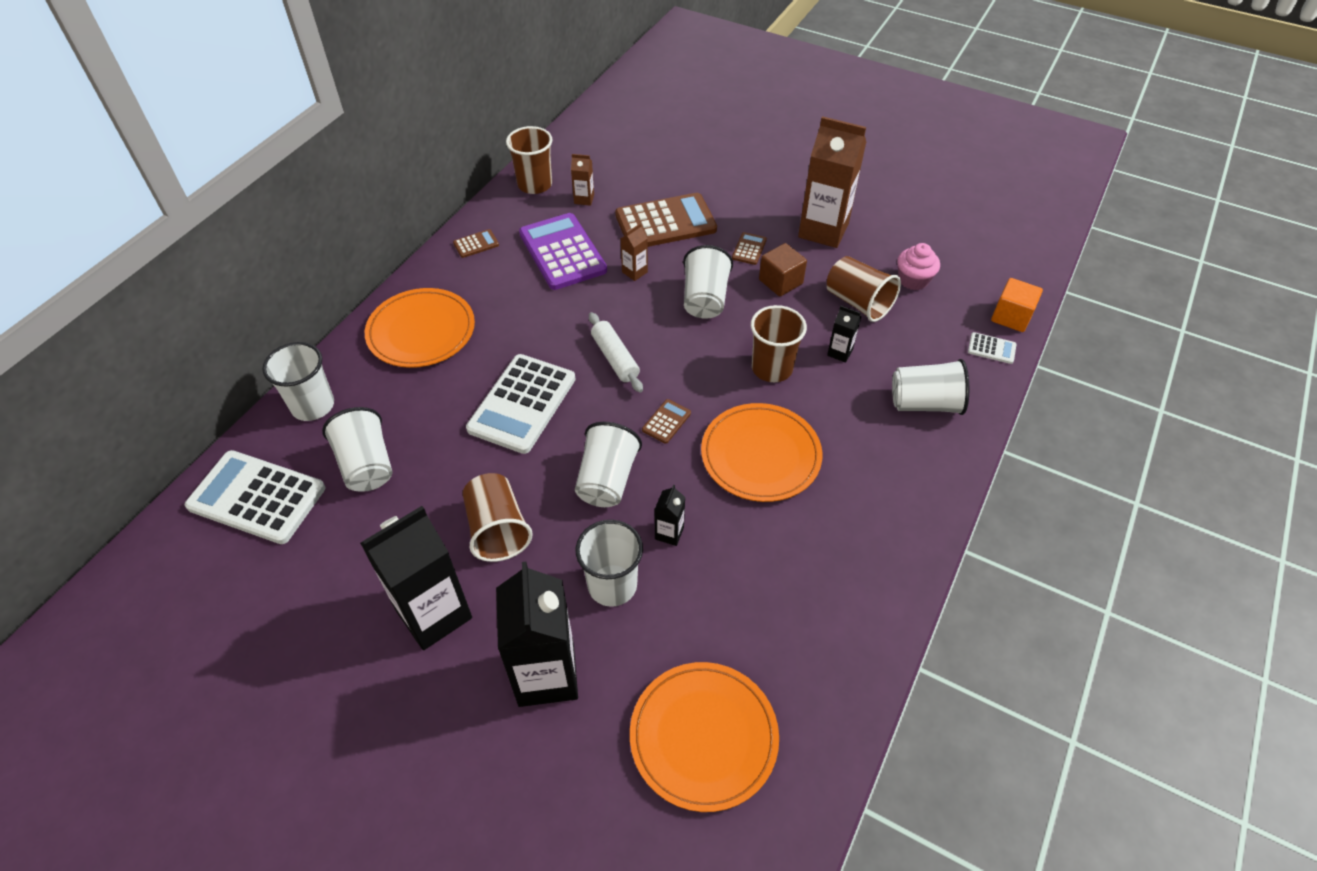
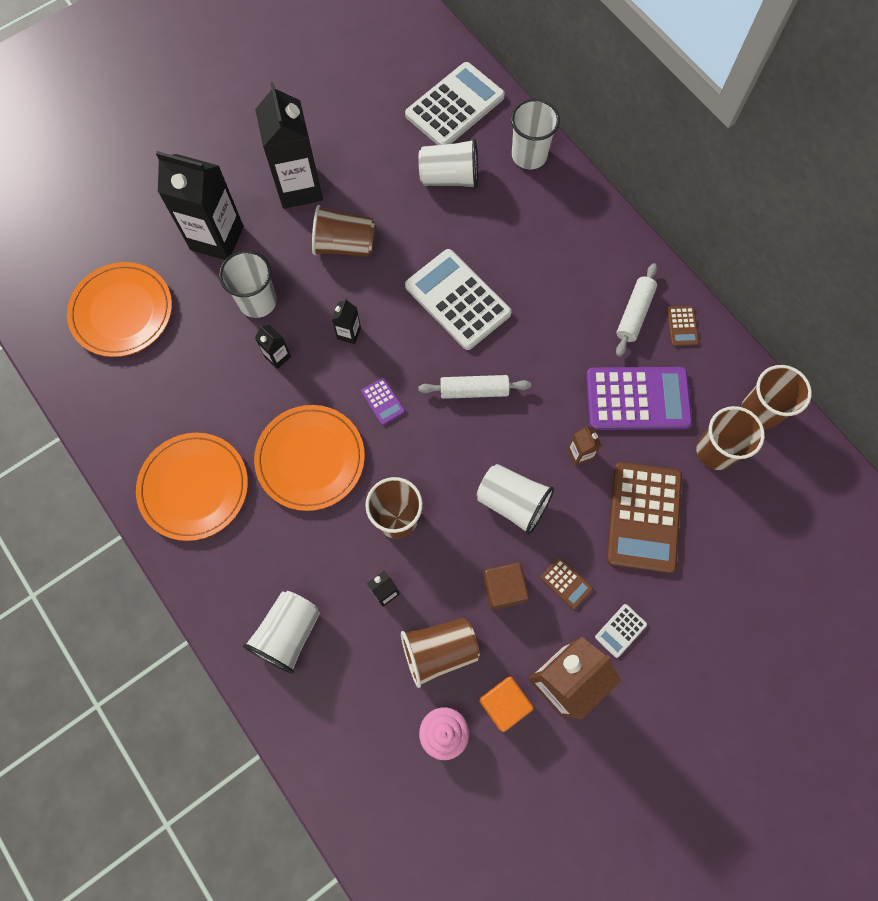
camera: 115 degrees right, 20 degrees up
orange plate [365,288,475,368] -> orange plate moved to [136,433,248,541]
brown carton [571,154,594,206] -> brown cup [696,406,765,470]
white cup [575,422,642,507] -> black carton [331,298,361,344]
brown calculator [642,399,691,444] -> purple calculator [361,378,405,425]
white calculator [968,332,1017,364] -> white calculator moved to [595,604,647,658]
orange cube [991,278,1043,332] -> orange cube moved to [479,677,534,732]
none -> white rolling pin [616,263,657,357]

